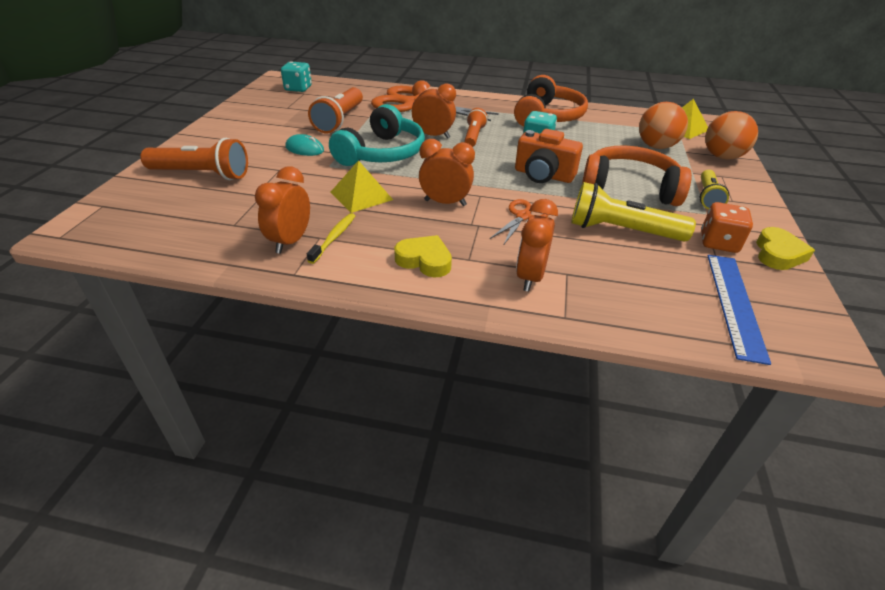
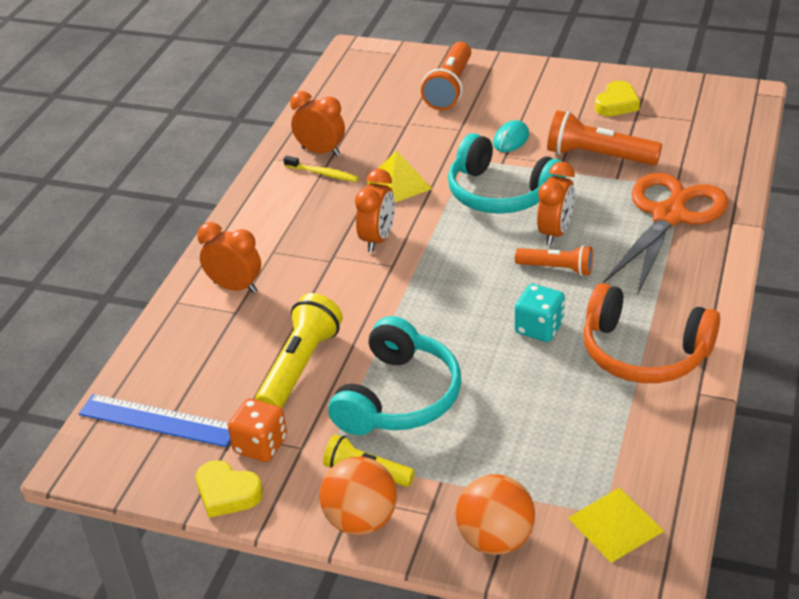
camera: 100 degrees right, 0 degrees up
turquoise dice [281,61,312,92] -> none
yellow heart [394,235,452,277] -> yellow heart moved to [595,81,640,116]
orange scissors [490,199,549,244] -> none
orange camera [515,129,583,183] -> none
orange headphones [582,145,692,206] -> turquoise headphones [328,316,461,435]
orange ball [639,102,688,149] -> orange ball moved to [320,457,397,535]

